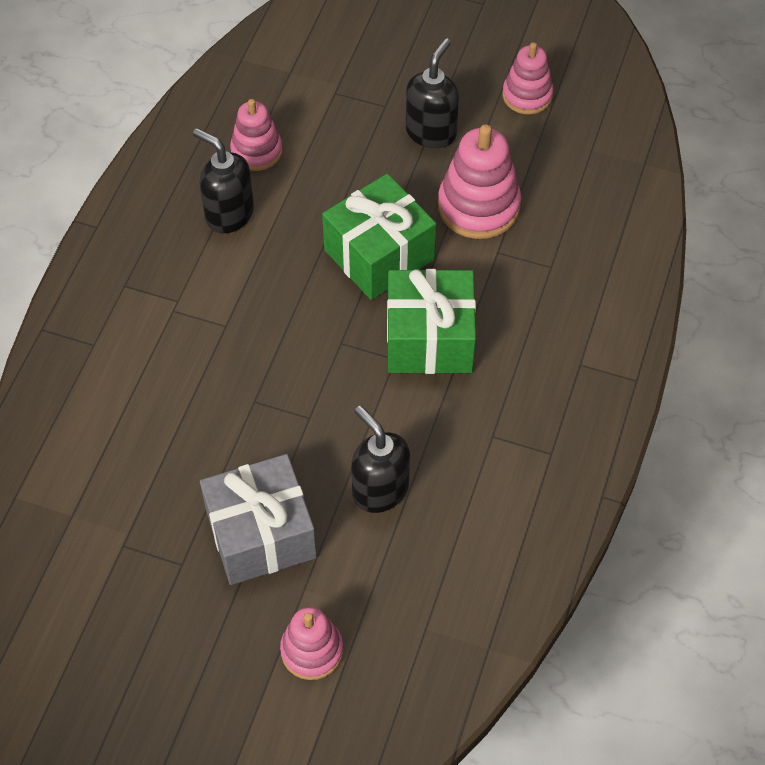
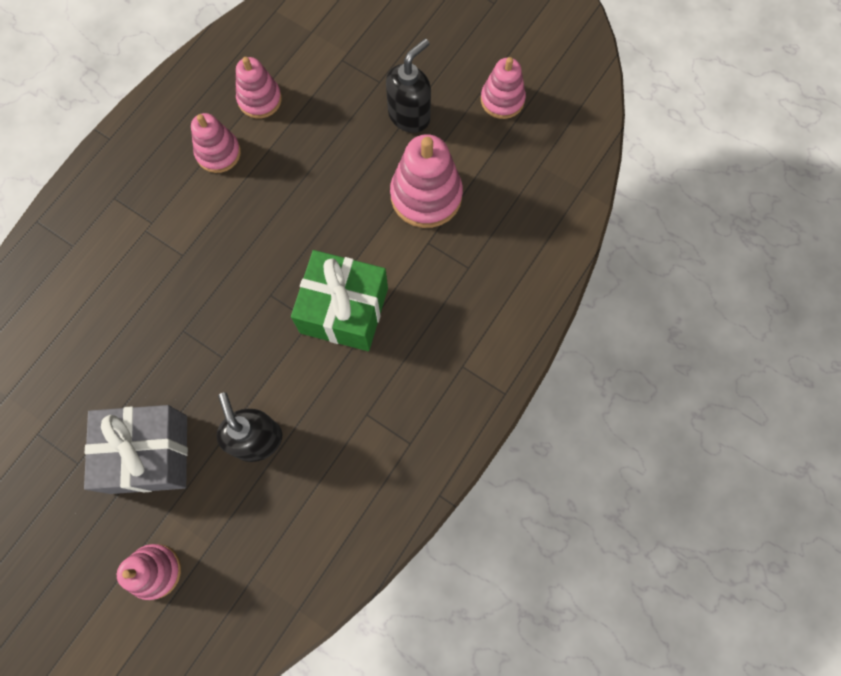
camera: 15 degrees right, 15 degrees up
black soap dispenser [193,128,254,233] -> pink stacking toy [191,113,241,173]
green gift [322,174,436,300] -> none

